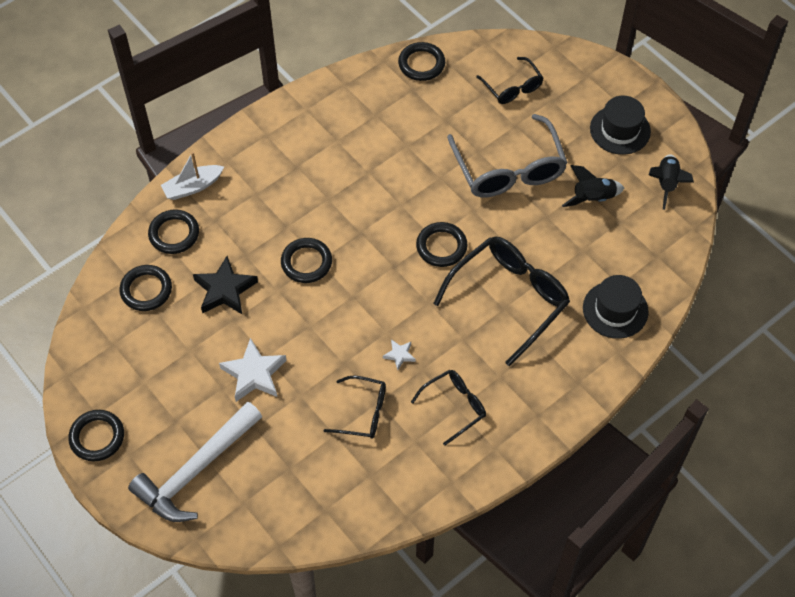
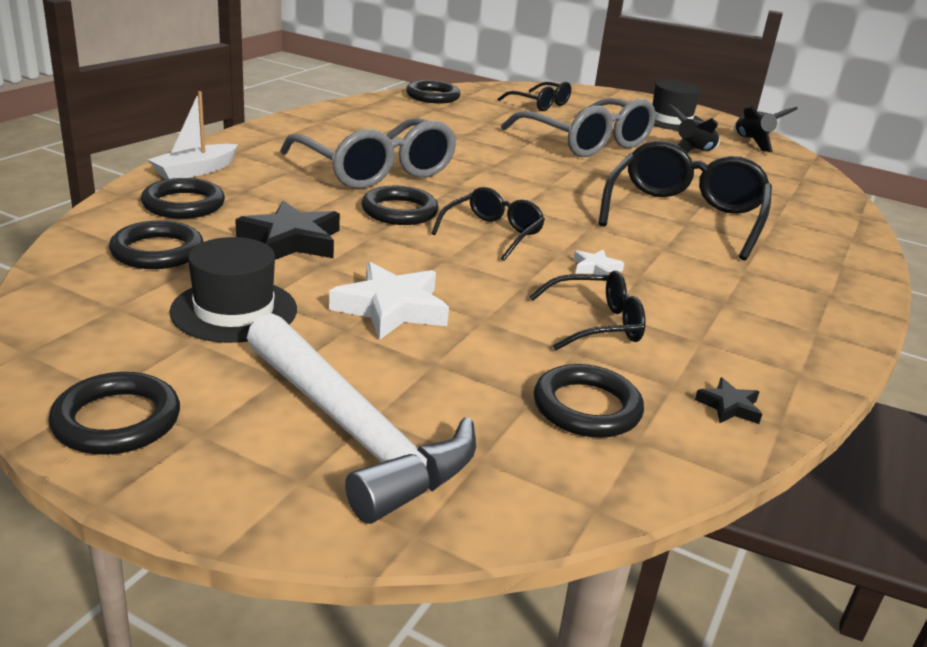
camera: 25 degrees left, 30 degrees down
white hammer [128,402,262,522] -> white hammer turned 60 degrees counterclockwise [247,313,476,524]
black glasses [411,370,486,445] -> black glasses moved to [431,187,545,261]
black ring [416,222,468,267] -> black ring moved to [534,364,644,438]
black hat [583,275,649,339] -> black hat moved to [169,237,297,343]
none -> grey glasses [280,118,457,189]
none -> black star [695,378,762,424]

